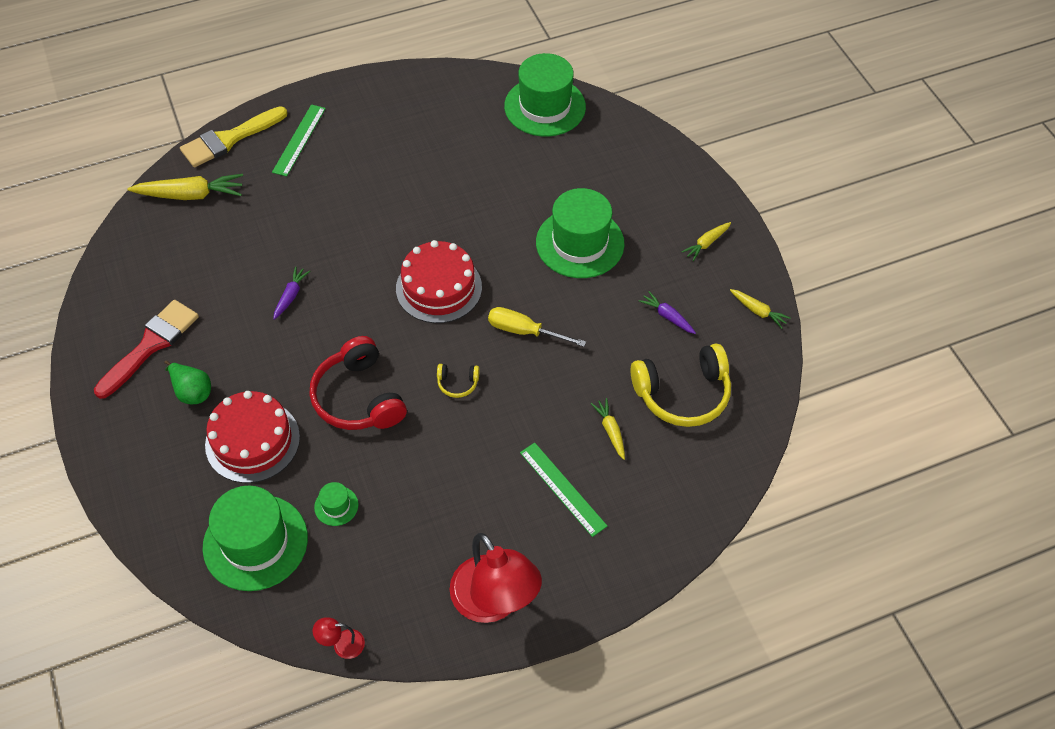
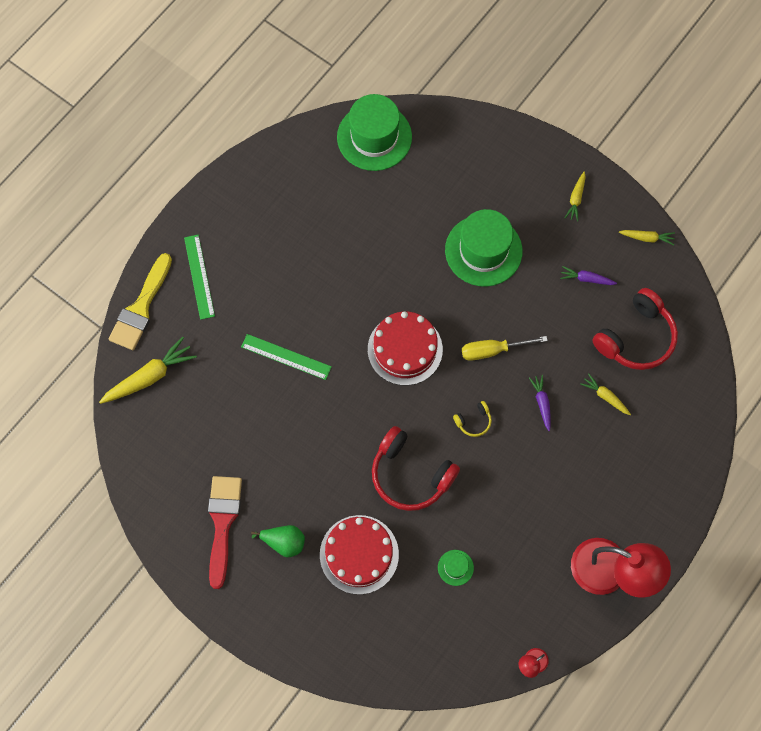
camera: 30 degrees left, 15 degrees up
green hat [203,486,308,591] -> none
purple carrot [273,266,310,320] -> purple carrot moved to [529,375,551,431]
green ruler [520,443,607,537] -> green ruler moved to [241,334,332,380]
yellow headphones [630,344,731,427] -> red headphones [592,288,678,370]

